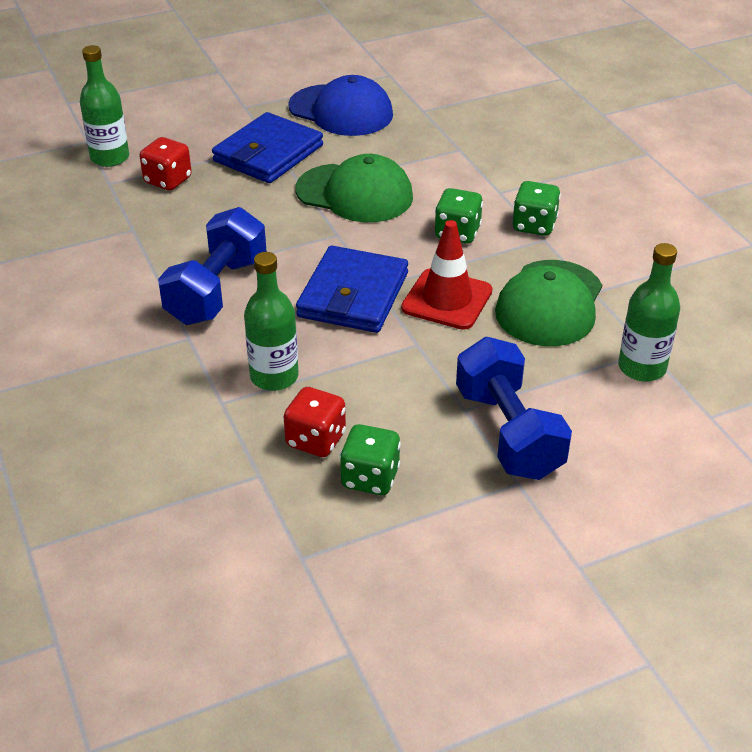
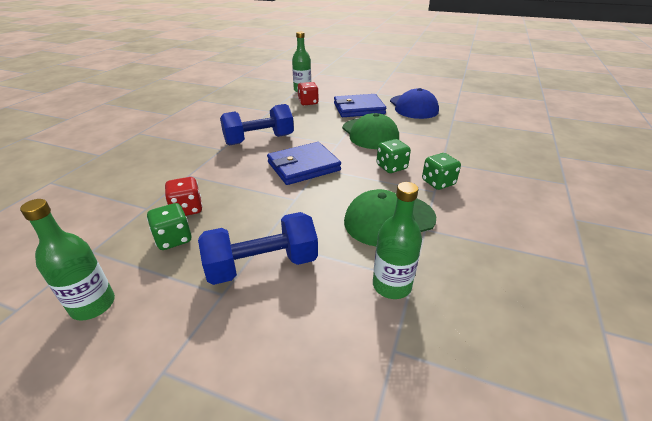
camera: 45 degrees right, 5 degrees down
green bottle [244,252,299,391] -> green bottle moved to [20,199,115,321]
red traffic cone [401,220,492,330] -> none
blue dumbbell [456,337,572,480] -> blue dumbbell turned 45 degrees clockwise [198,212,318,285]

